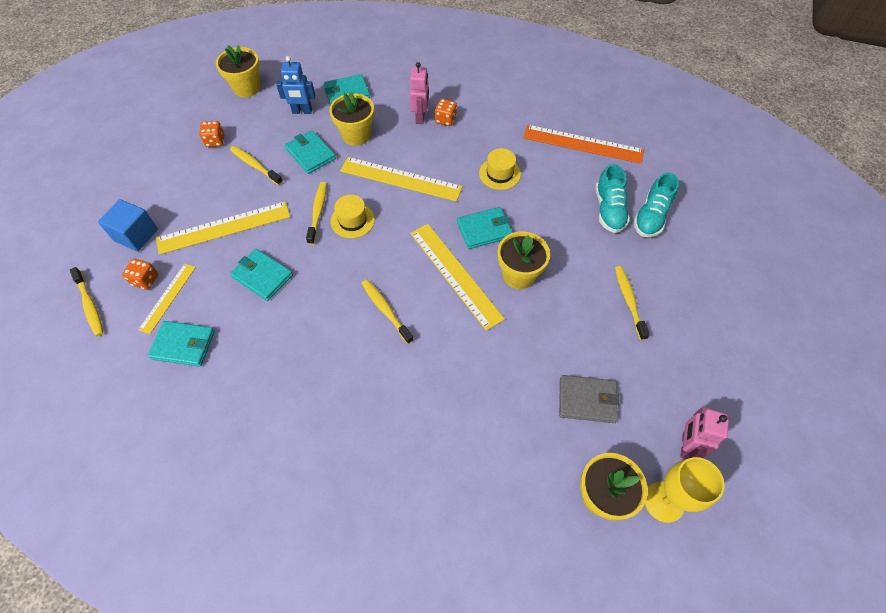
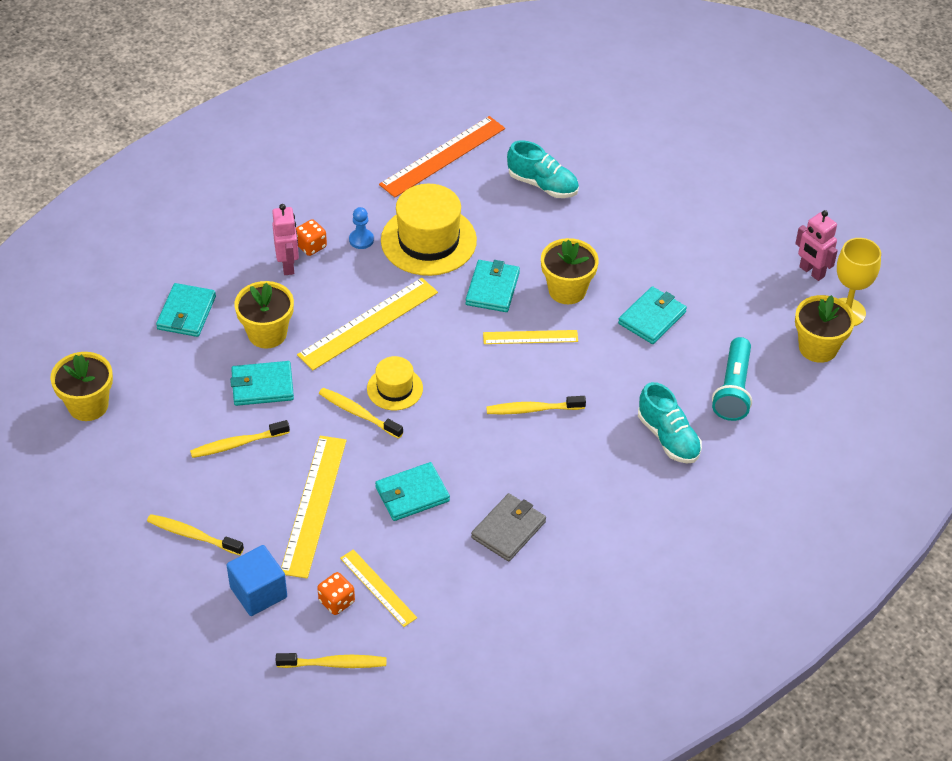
camera: 60 degrees left, 10 degrees down
turquoise wallet [148,321,215,367] -> turquoise wallet moved to [618,286,687,344]
orange dice [199,121,225,147] -> none
blue robot [276,56,315,114] -> none
pink robot [410,62,429,124] -> pink robot turned 45 degrees clockwise [272,204,299,275]
yellow ruler [410,224,505,331] -> yellow ruler [483,330,578,344], size x0.59
yellow hat [479,148,521,190] -> yellow hat [381,184,477,276], size x1.82
grey wallet [559,375,620,423] -> grey wallet moved to [471,493,546,561]
yellow toothbrush [615,266,650,340] -> yellow toothbrush moved to [147,514,244,555]
turquoise shoe [633,172,679,237] -> turquoise shoe moved to [638,382,702,463]
none -> blue pawn [349,207,374,249]
none -> turquoise flashlight [712,337,752,421]

